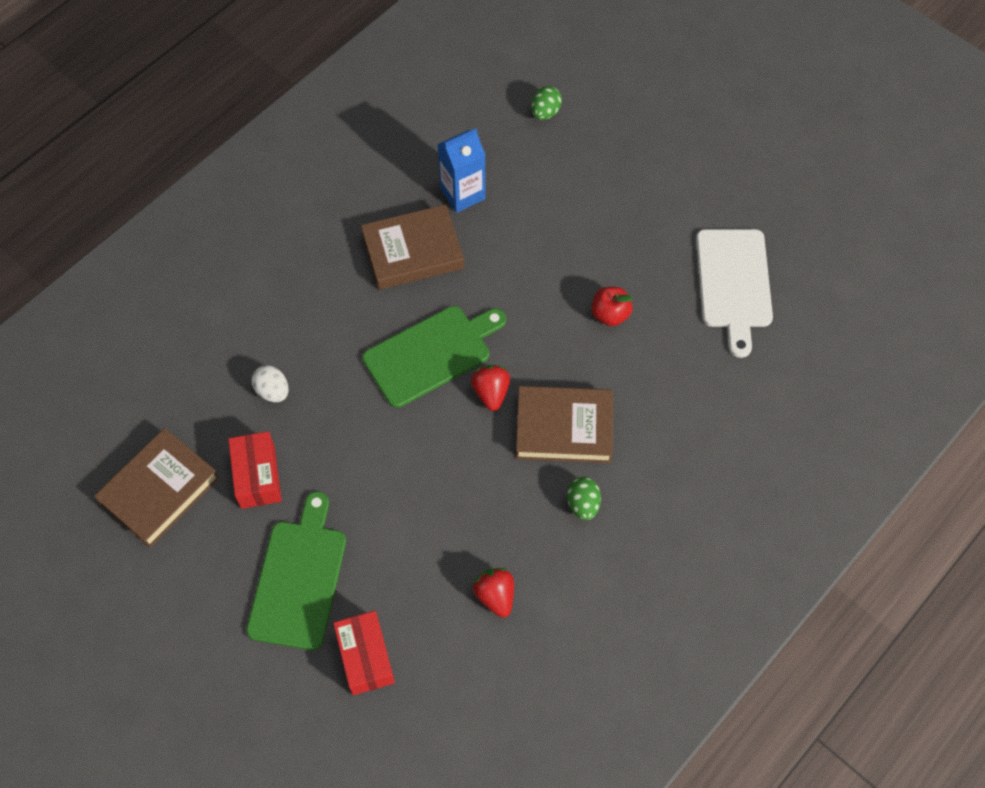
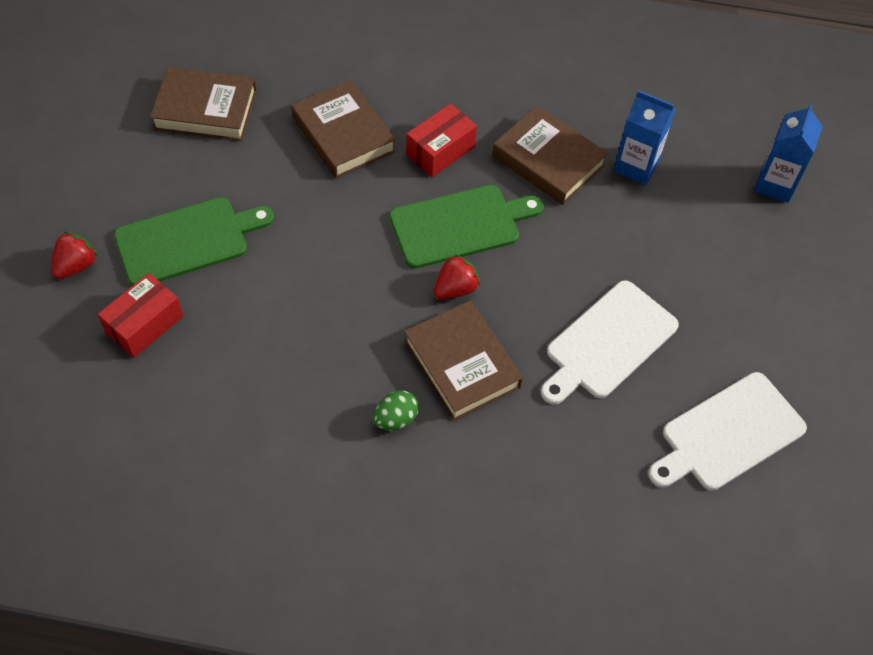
camera: 55 degrees right, 5 degrees down
red box [228,431,282,509] -> red box moved to [406,103,477,177]
white egg [252,365,289,402] -> brown book [291,80,396,178]
green cutting board [362,306,506,408] -> green cutting board turned 45 degrees counterclockwise [390,185,544,268]
red strawberry [473,568,514,618] -> red strawberry moved to [51,232,98,279]
green egg [531,86,562,120] -> blue carton [754,104,823,203]
red apple [591,287,633,326] -> white cutting board [541,280,679,404]

